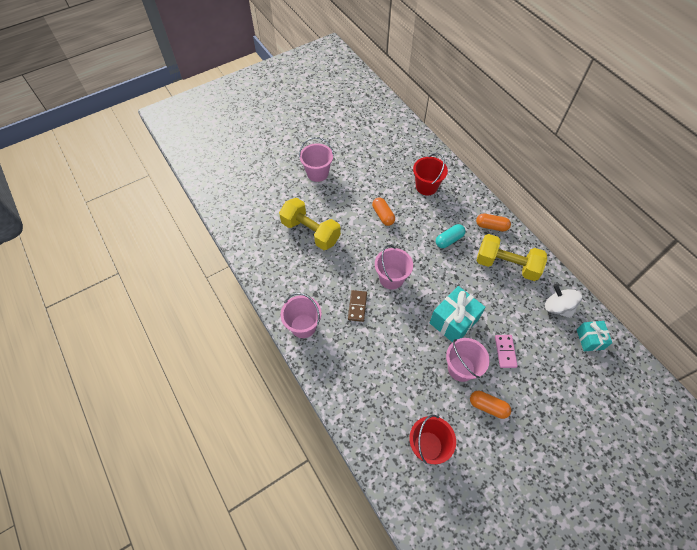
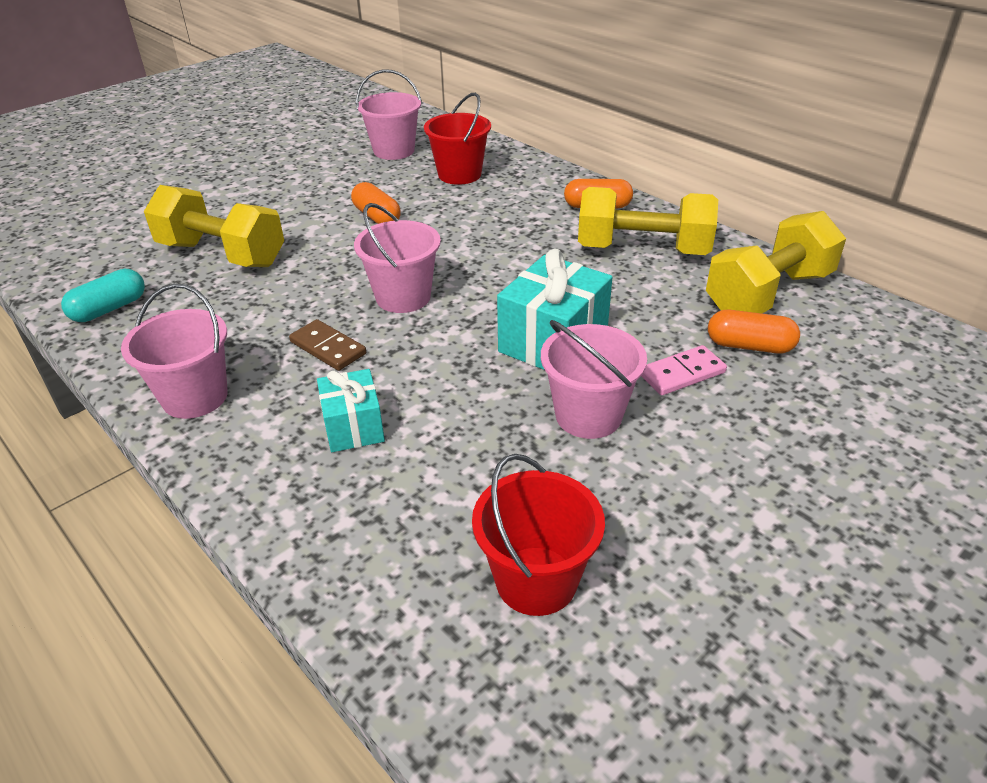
camera: 10 degrees left, 20 degrees down
pink bucket [299,137,334,182] -> pink bucket moved to [356,69,422,160]
brown domino [348,290,367,322] -> brown domino turned 45 degrees counterclockwise [289,319,366,371]
turquoise capsule [436,224,466,248] -> turquoise capsule moved to [61,269,145,322]
orange capsule [470,391,511,419] -> orange capsule moved to [708,310,800,353]
pink domino [495,335,518,368] -> pink domino turned 75 degrees clockwise [641,345,727,395]
white spinning top [545,284,582,318] -> yellow dumbbell [706,211,846,313]
turquoise gift [577,321,612,351] -> turquoise gift moved to [317,369,385,452]

